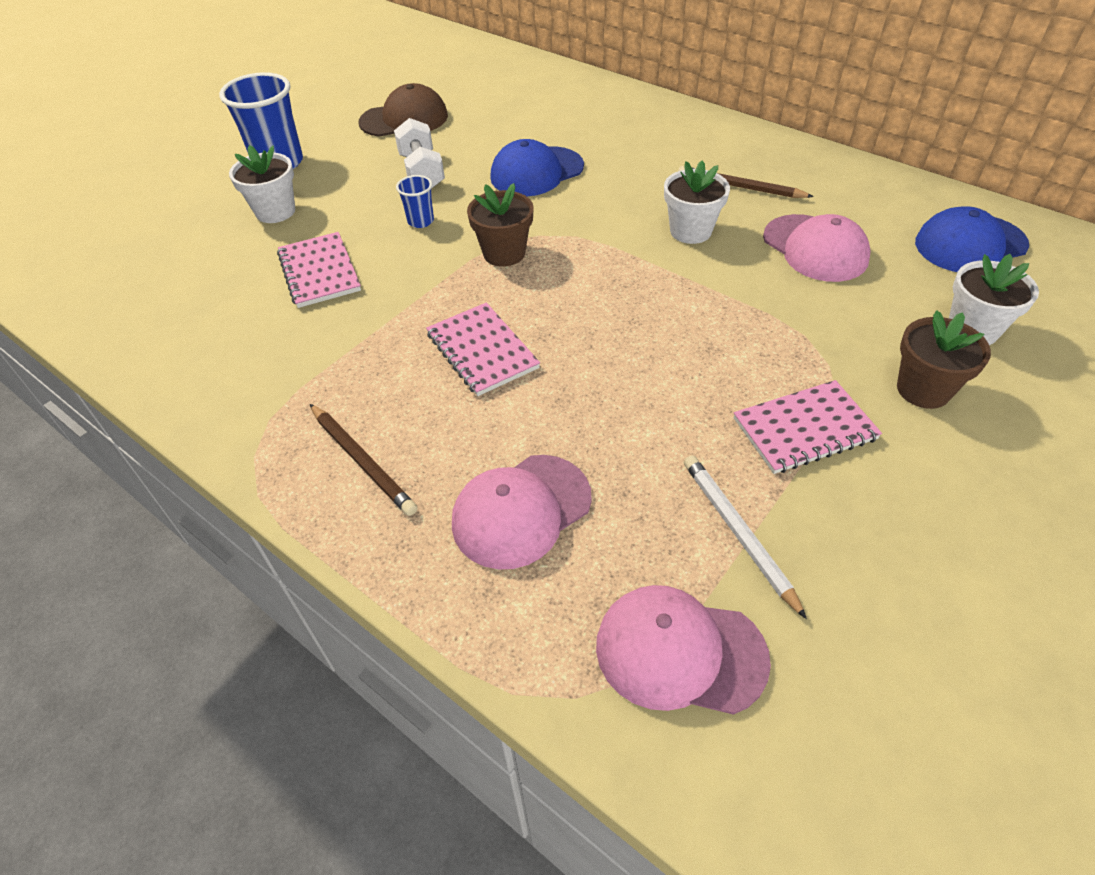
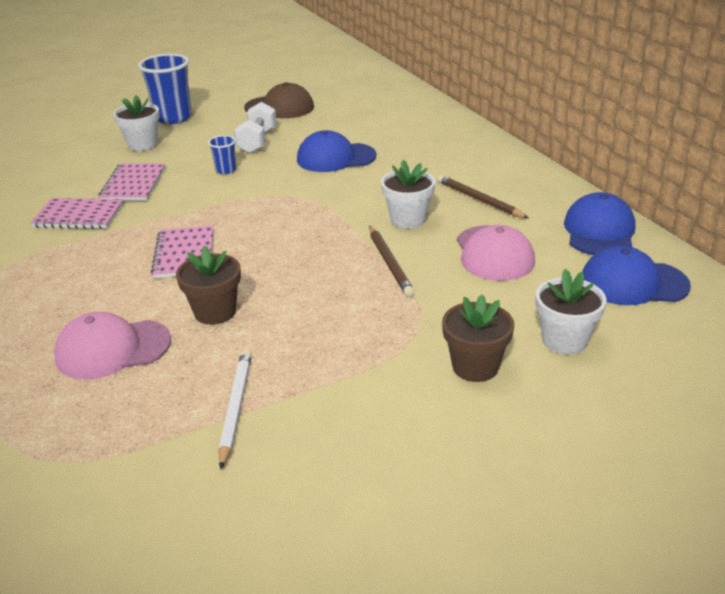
camera: 25 degrees right, 15 degrees down
brown pencil [310,404,417,516] -> brown pencil moved to [369,226,415,297]
brown flower pot [467,183,534,267] -> brown flower pot moved to [176,246,241,325]
pink cap [596,585,771,715] -> none
pink notebook [734,380,882,474] -> pink notebook moved to [30,198,123,229]
none -> blue cap [564,192,636,255]

